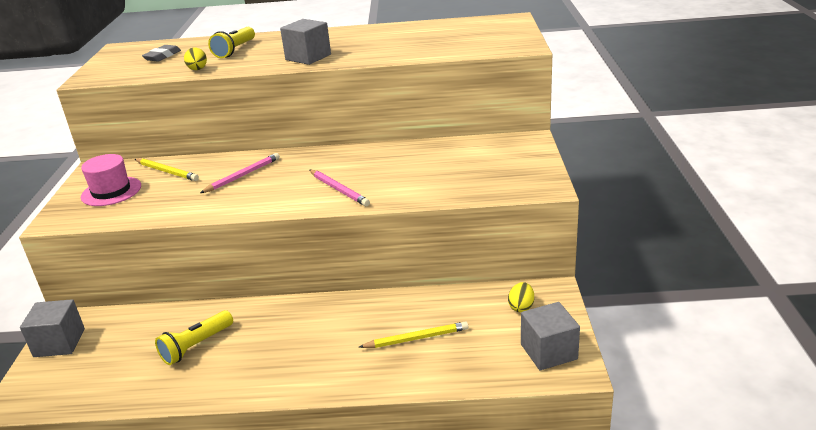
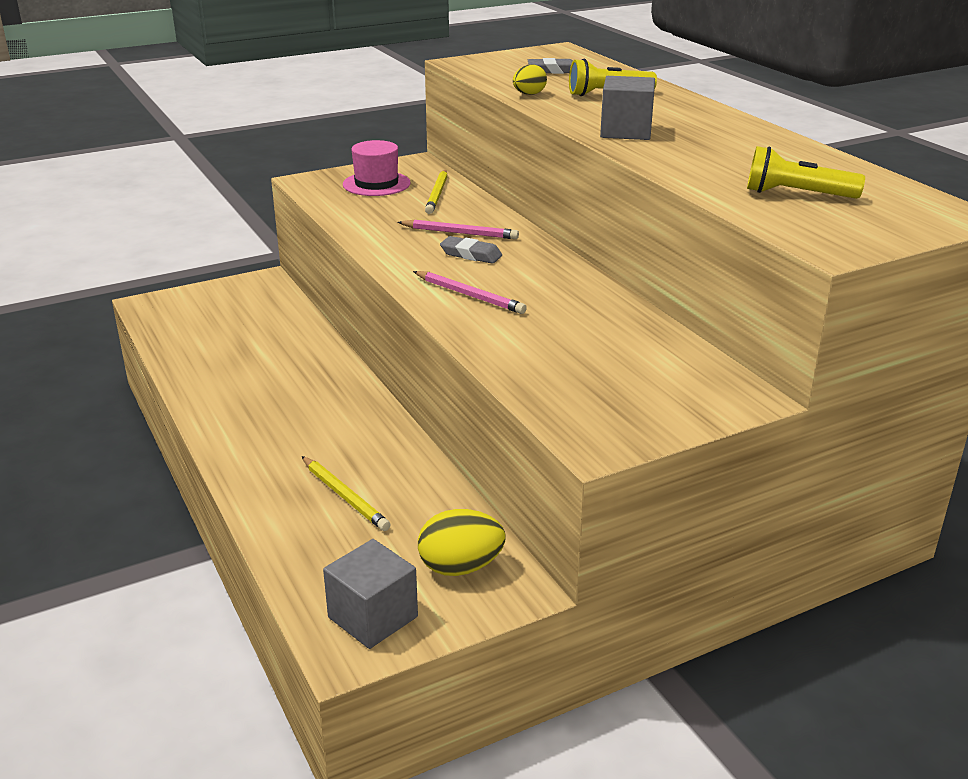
camera: 60 degrees right, 0 degrees up
grey cube [20,299,85,357] -> none
yellow flashlight [155,310,233,365] -> yellow flashlight moved to [747,146,865,199]
pink pencil [310,170,370,206] -> pink pencil turned 75 degrees counterclockwise [413,271,527,314]
yellow egg [508,282,534,312] -> yellow egg [418,509,505,576], size x1.62
none -> grey eraser [440,236,502,264]

